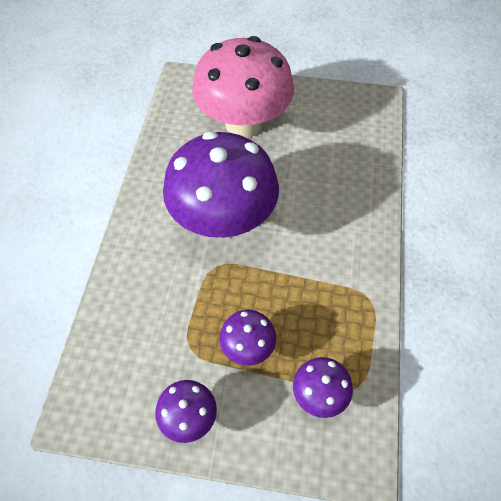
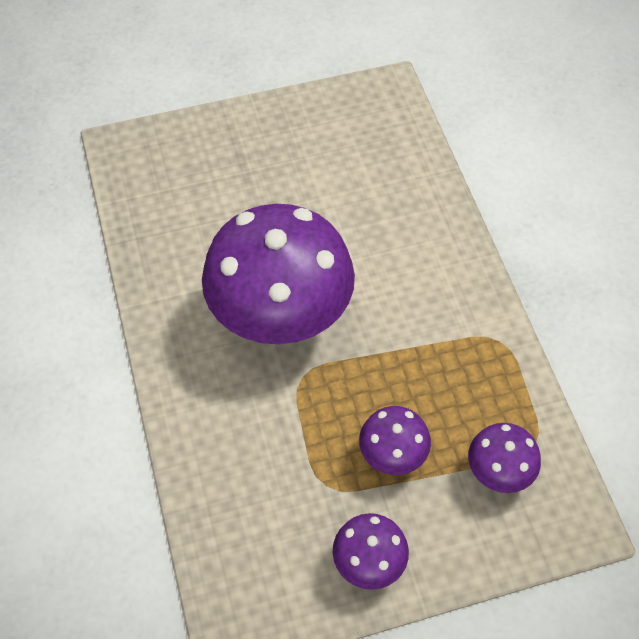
camera: 25 degrees left, 0 degrees up
pink mushroom [192,36,294,138] -> none

